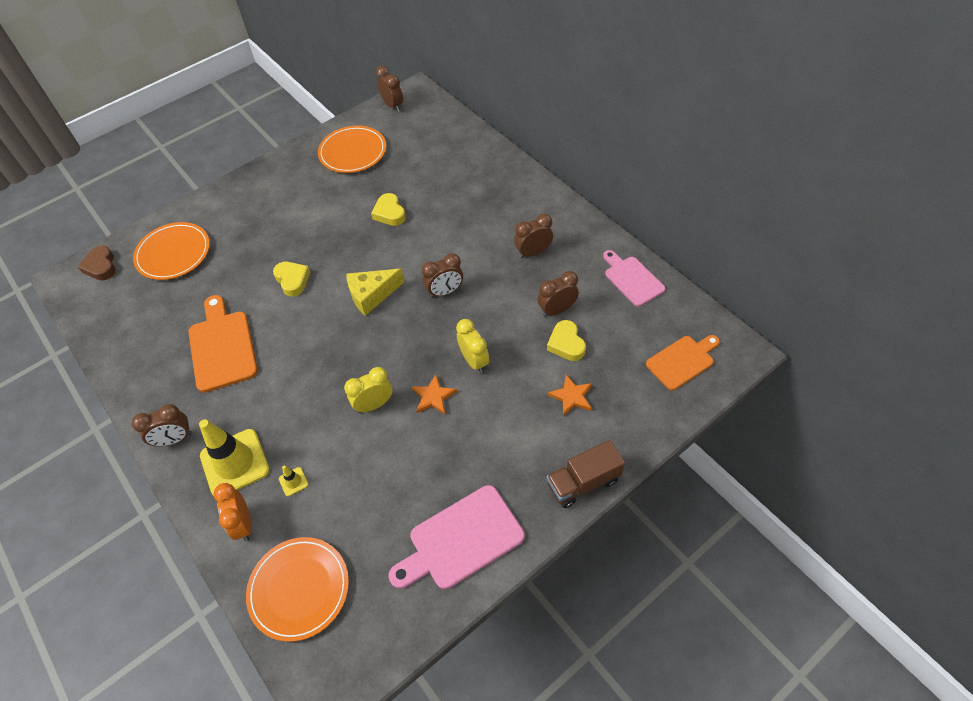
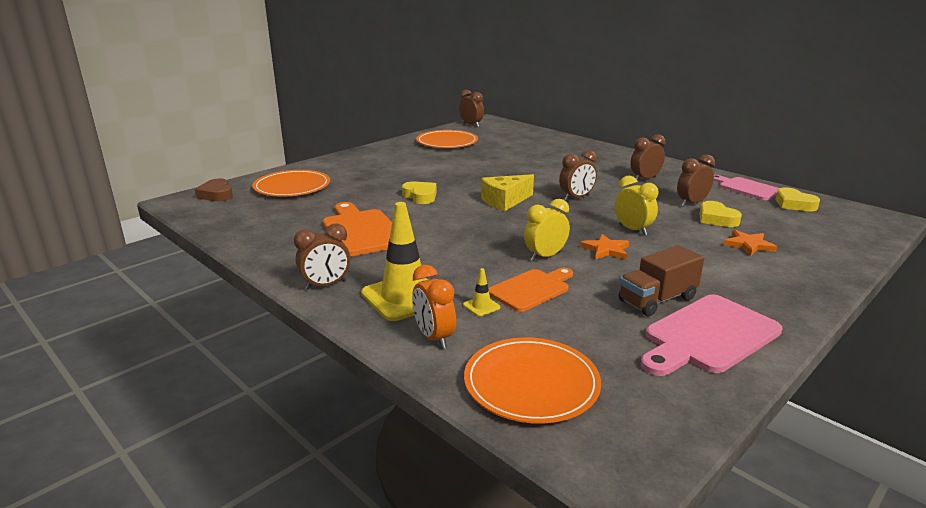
camera: 10 degrees left, 30 degrees down
yellow heart [371,193,406,226] -> yellow heart moved to [775,187,820,212]
brown truck [546,440,625,508] -> brown truck moved to [619,245,704,316]
orange cutting board [646,335,720,390] -> orange cutting board moved to [488,268,573,312]

